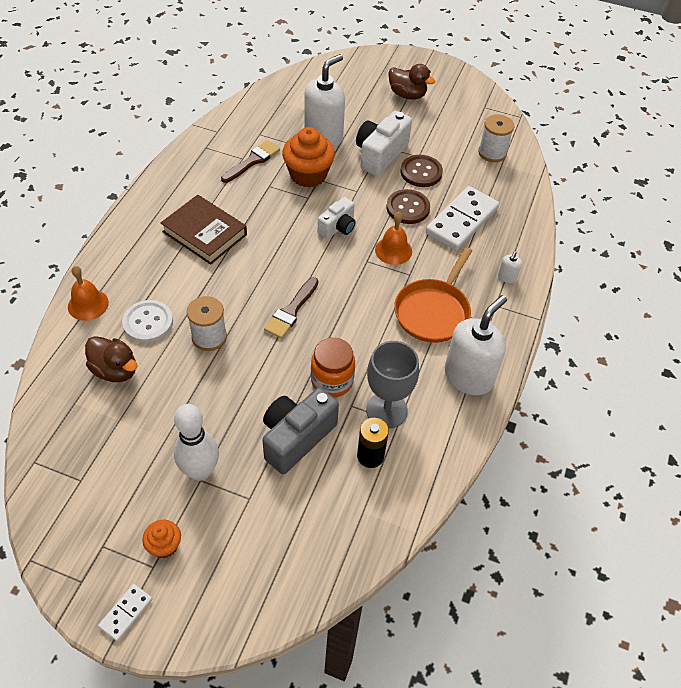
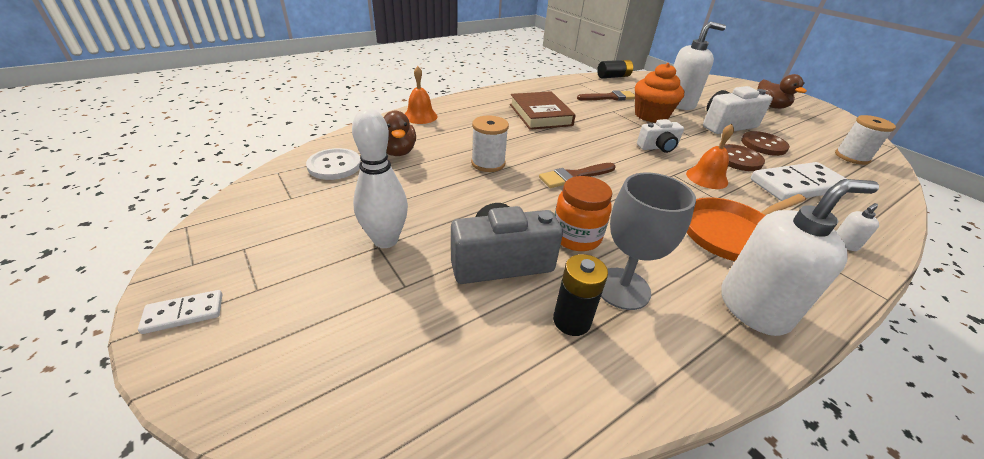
camera: 35 degrees right, 15 degrees down
white button [122,300,173,343] -> white button moved to [306,148,361,180]
orange cupcake [142,520,181,558] -> none
none -> black battery [597,60,633,78]

